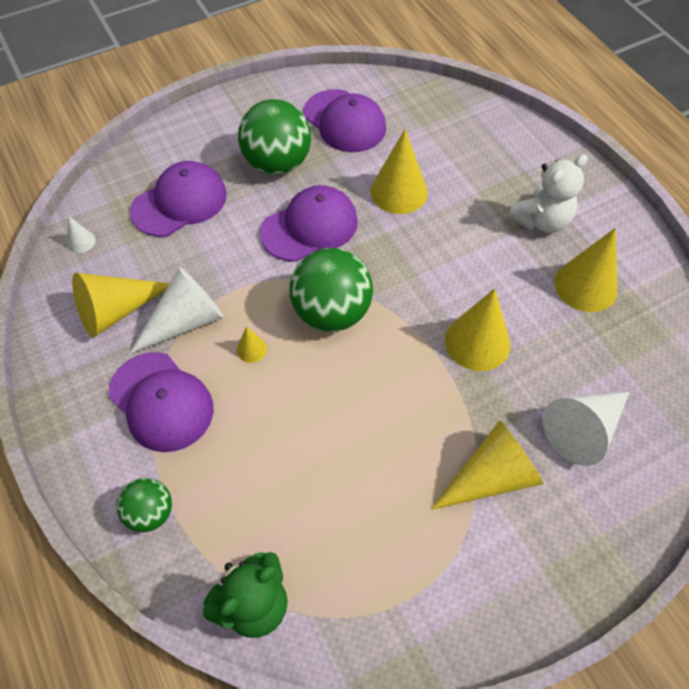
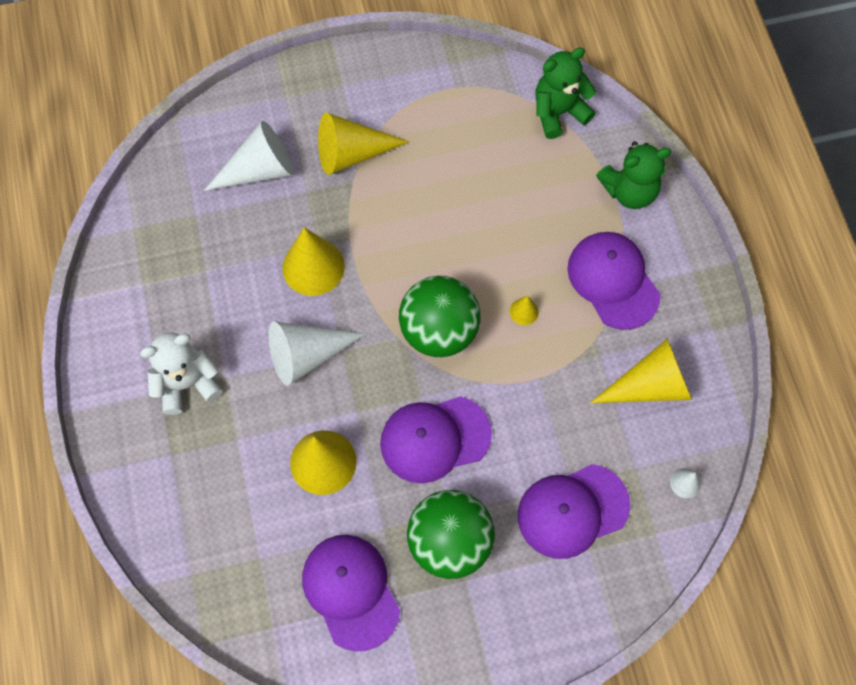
camera: 165 degrees left, 10 degrees up
green ball [117,478,172,532] -> green teddy bear [596,141,671,209]
white cone [129,267,224,354] -> white cone moved to [268,321,366,386]
yellow cone [554,228,618,312] -> none

